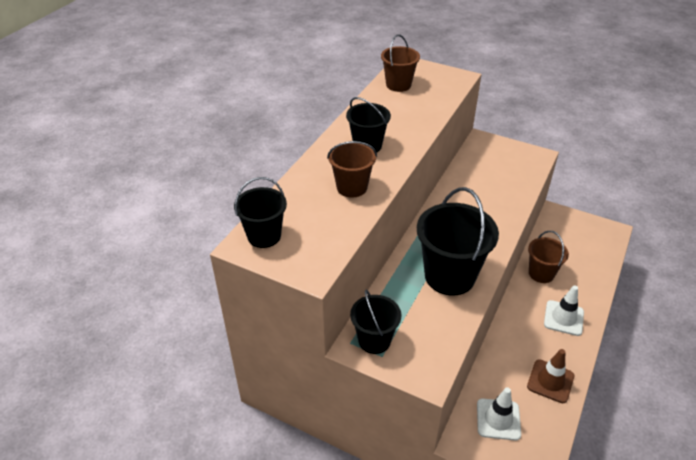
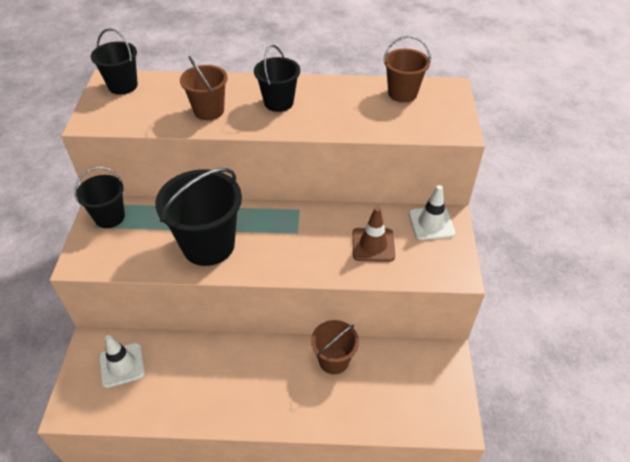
camera: 65 degrees right, 5 degrees up
brown traffic cone [527,349,574,403] -> brown traffic cone moved to [352,206,395,262]
white traffic cone [544,285,584,336] -> white traffic cone moved to [409,185,456,240]

